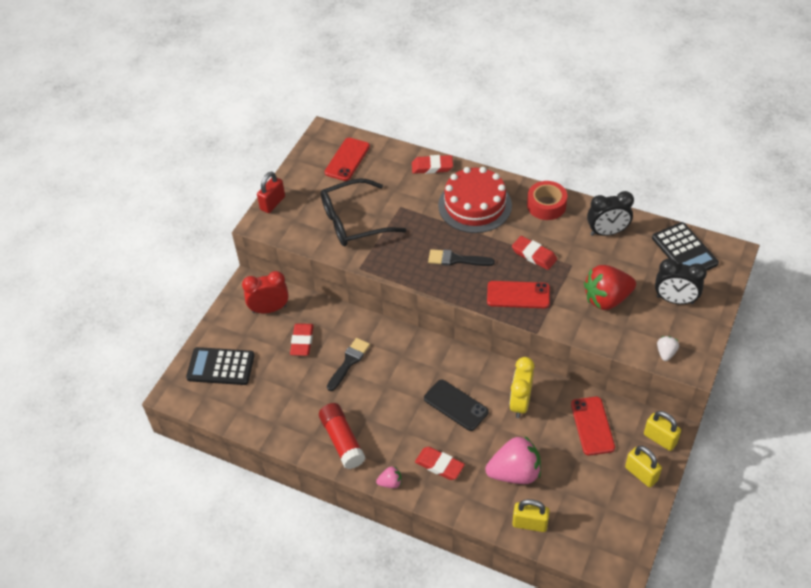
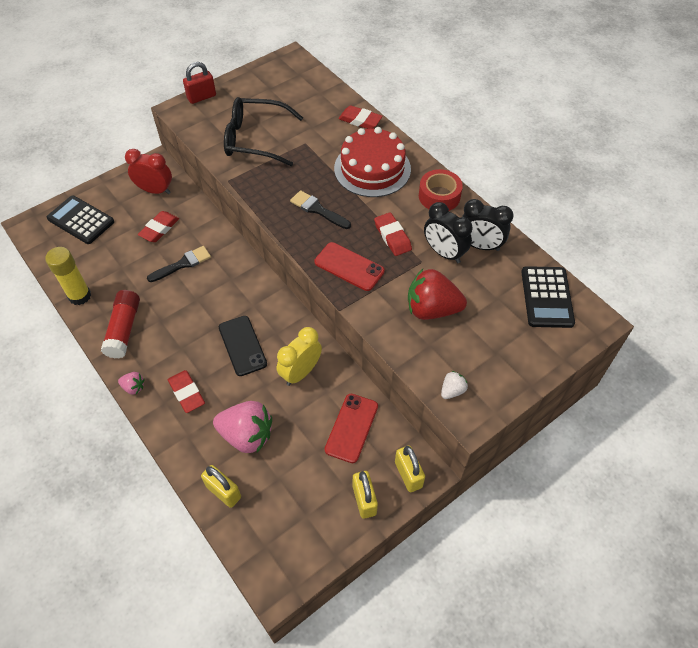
camera: 25 degrees right, 5 degrees up
red phone [325,138,370,181] -> none
black clock [655,259,707,304] -> black clock moved to [424,202,473,263]
none -> yellow glue stick [45,247,91,305]

